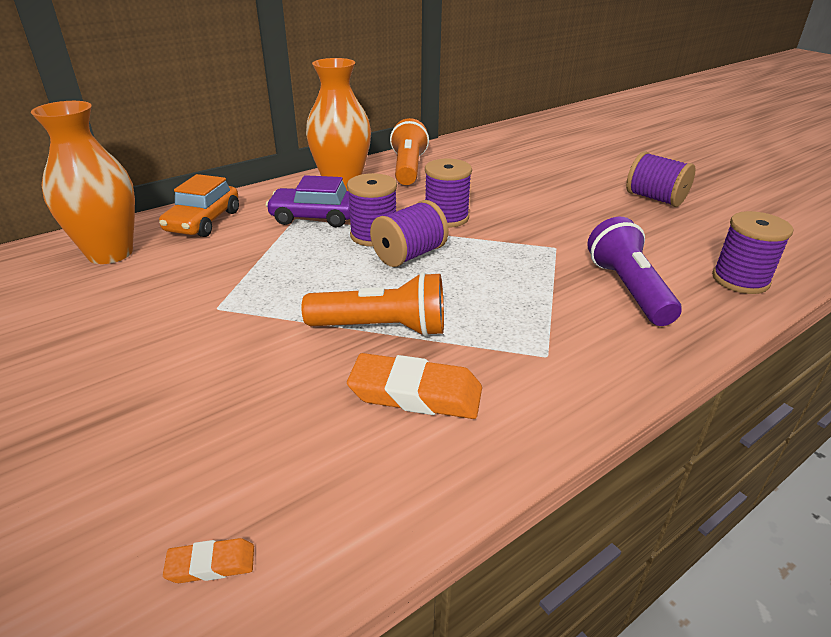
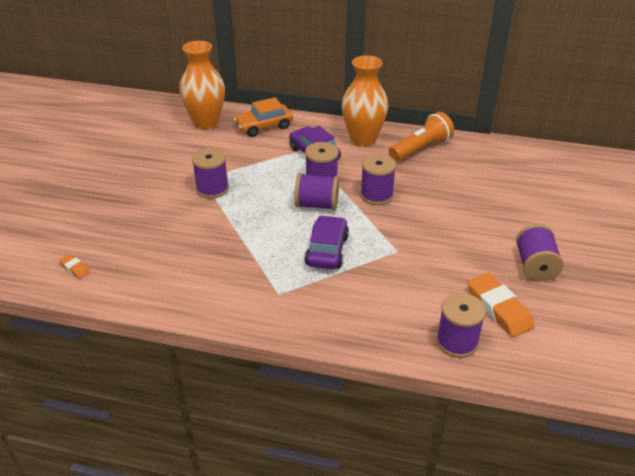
camera: 50 degrees right, 5 degrees up
orange flashlight [302,272,444,337] -> none
orange eraser [347,353,482,419] -> orange eraser moved to [468,273,535,337]
purple flashlight [587,217,682,326] -> none
none -> purple spool [192,148,229,199]
none -> purple car [305,215,349,269]

